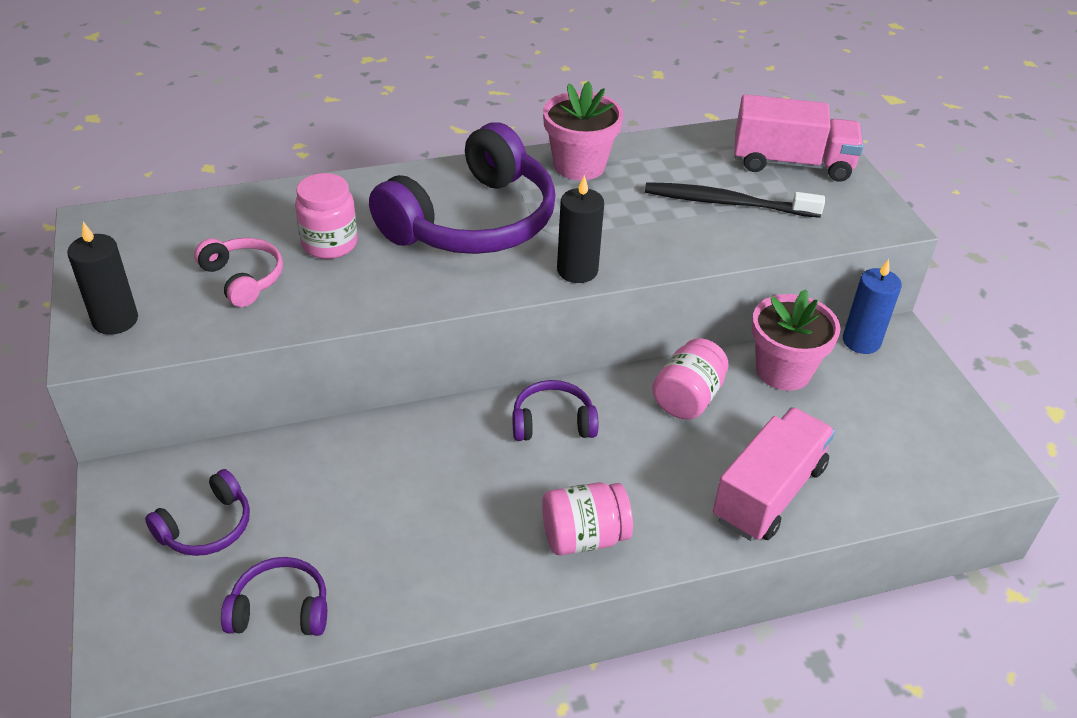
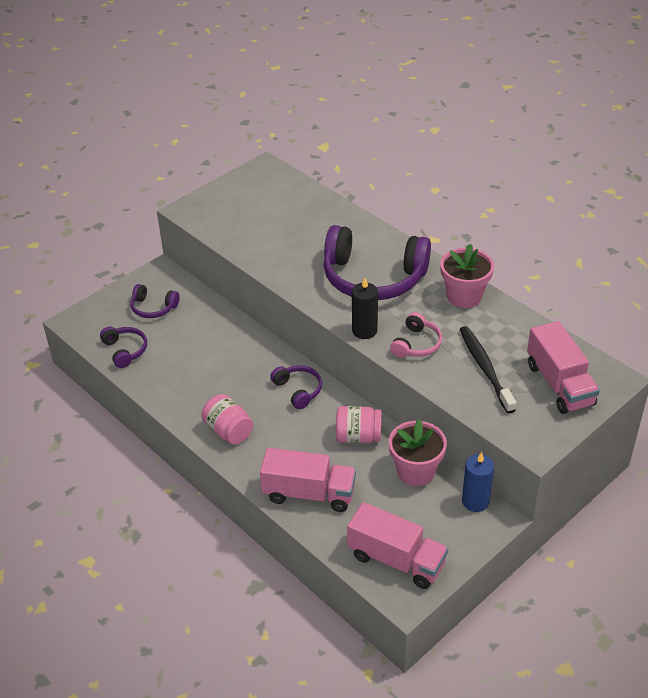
camera: 65 degrees right, 0 degrees up
black candle [67,222,138,335] -> none
pink headphones [194,238,283,307] -> pink headphones moved to [390,312,442,358]
pink jar [295,173,358,259] -> none
none -> pink truck [347,502,448,589]

